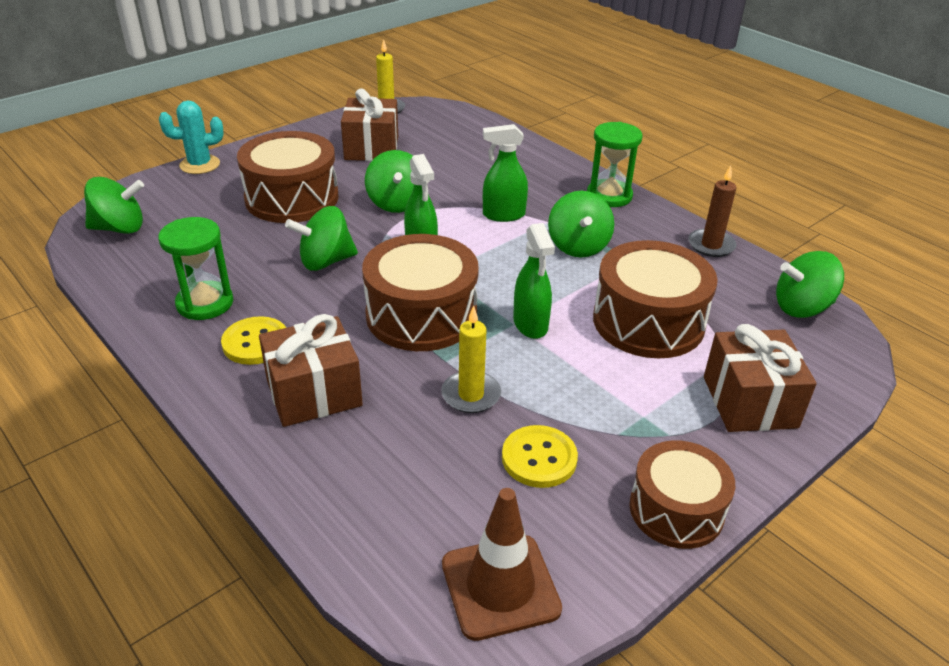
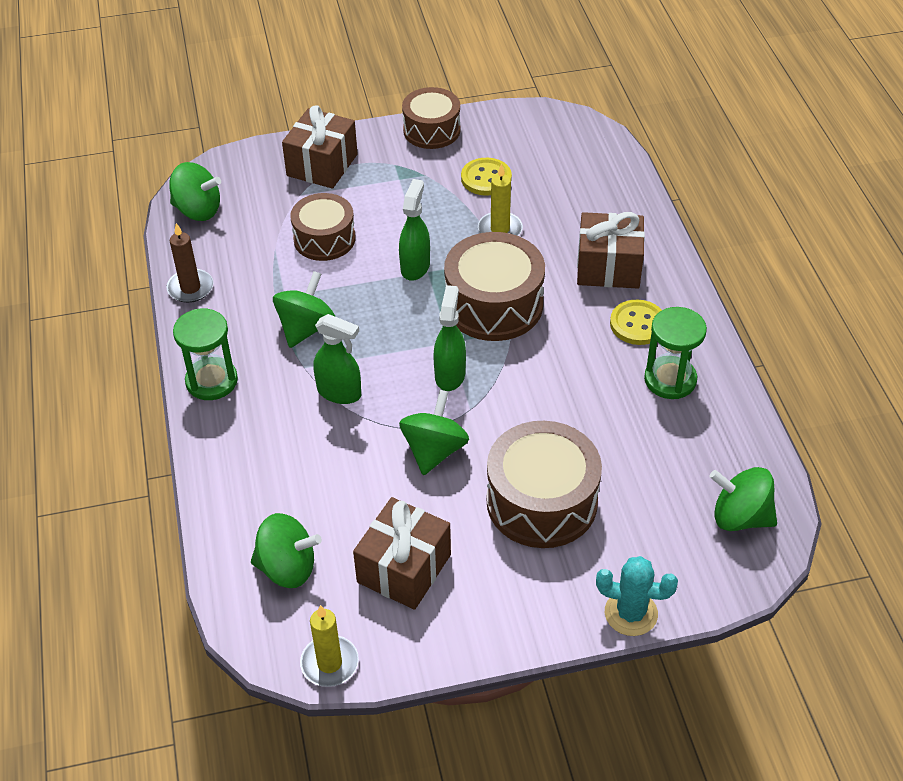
camera: 150 degrees left, 10 degrees up
green spinning top [285,206,358,271] -> green spinning top moved to [251,513,322,588]
brown traffic cone [442,488,562,641] -> none
brown drum [593,240,718,358] -> brown drum [290,193,356,261], size x0.66

